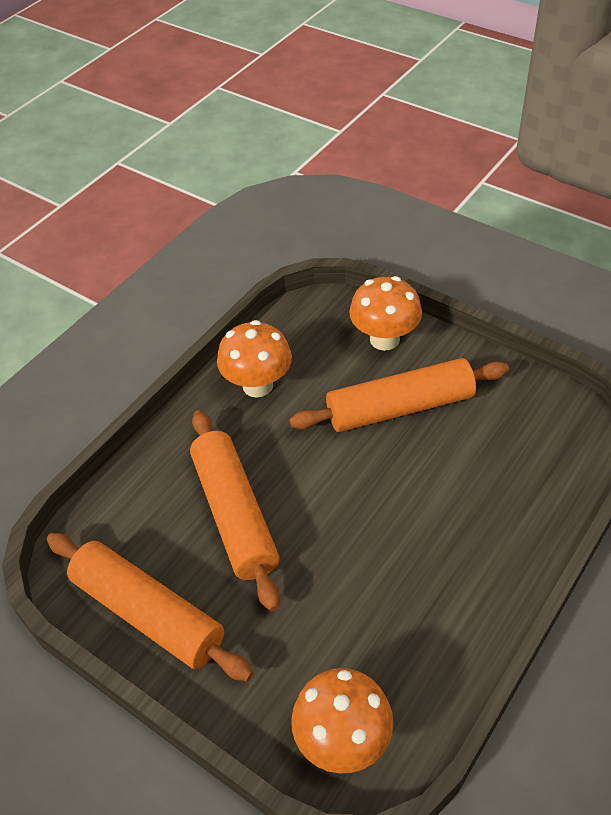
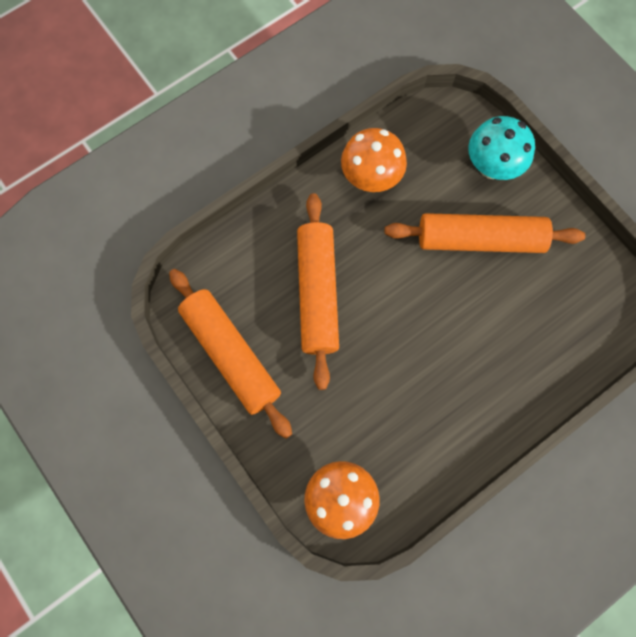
camera: 15 degrees right, 25 degrees up
orange mushroom [349,276,422,351] -> turquoise mushroom [468,116,535,180]

